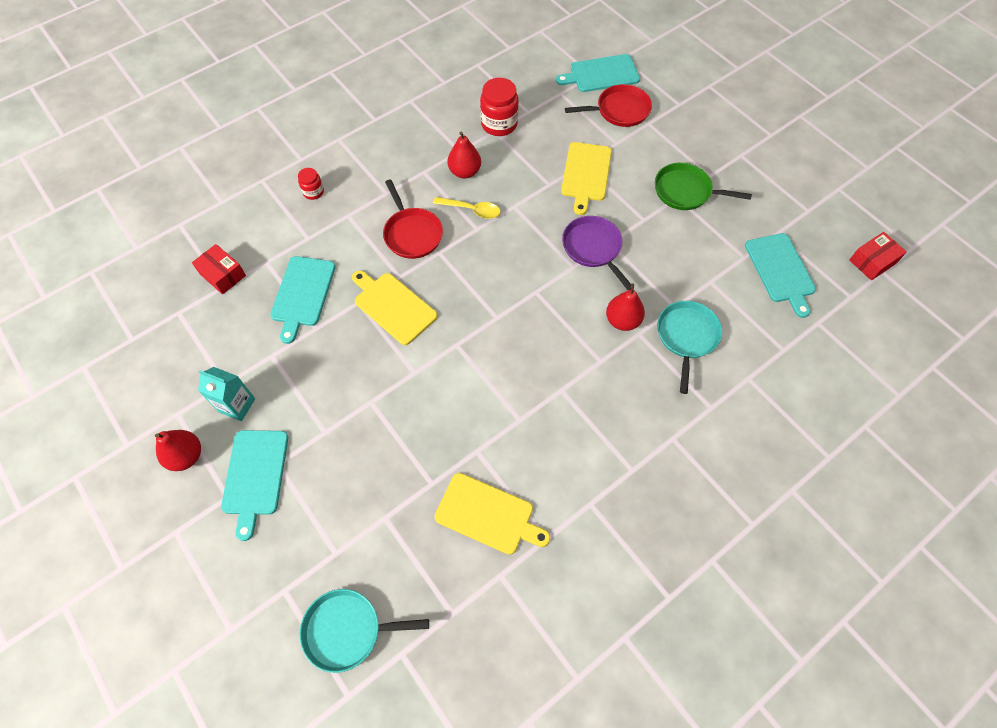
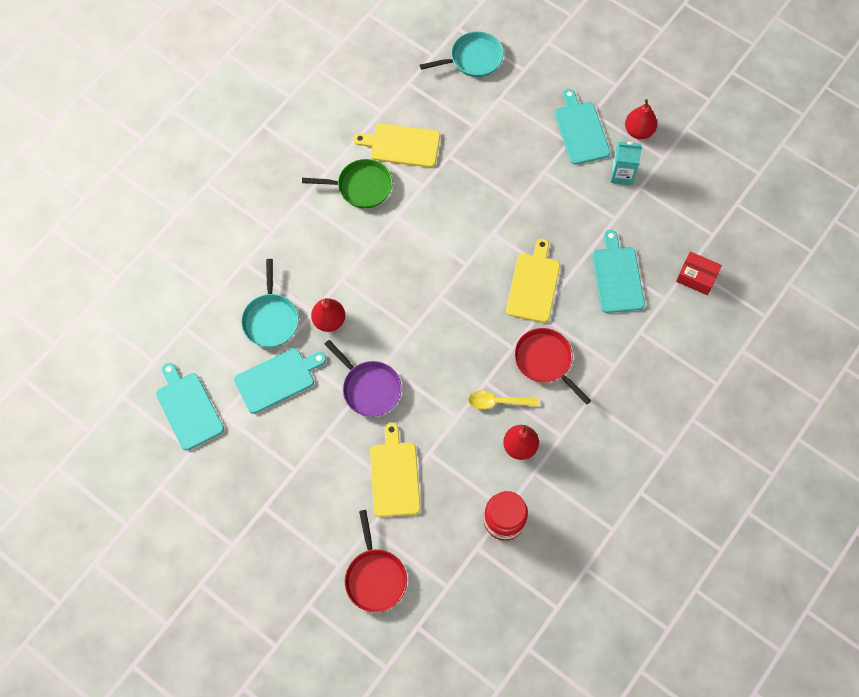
camera: 165 degrees right, 5 degrees up
red jar [298,168,324,200] -> none
yellow cutting board [352,270,438,345] -> yellow cutting board turned 105 degrees counterclockwise [506,239,560,323]
turquoise cutting board [556,54,640,92] -> turquoise cutting board moved to [234,348,326,414]
red pan [565,84,652,127] -> red pan turned 75 degrees counterclockwise [345,510,407,612]
green pan [655,163,752,210] -> green pan moved to [302,159,393,208]
red box [849,232,907,280] -> none

